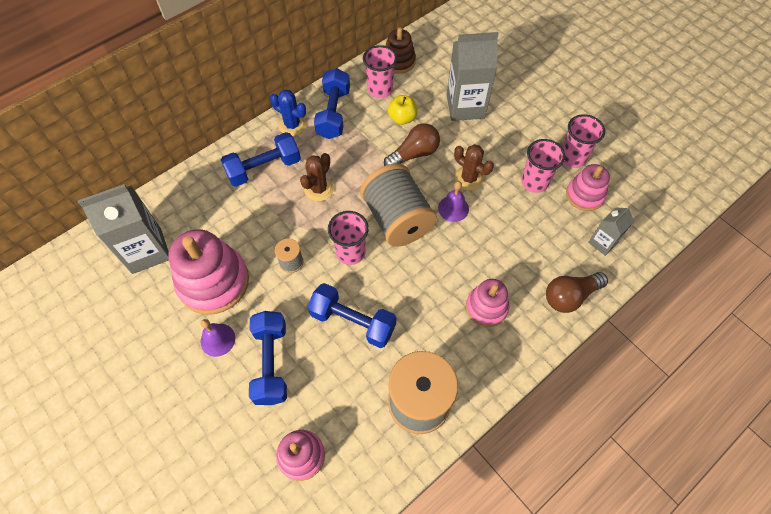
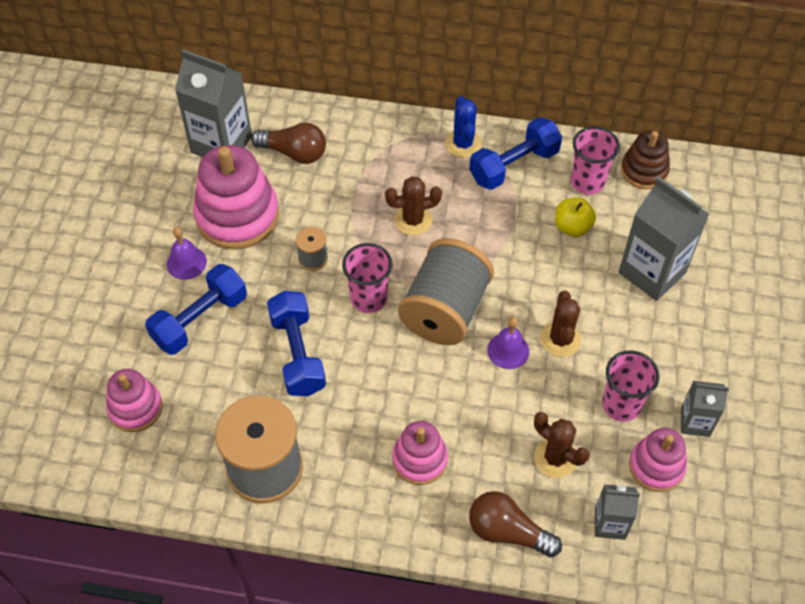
camera: 50 degrees right, 5 degrees down
blue dumbbell [221,132,301,187] -> none
brown light bulb [384,123,440,166] -> brown light bulb moved to [251,123,326,164]
pink cup [562,114,605,168] -> grey carton [681,381,729,437]
none -> brown cactus [534,412,589,478]

